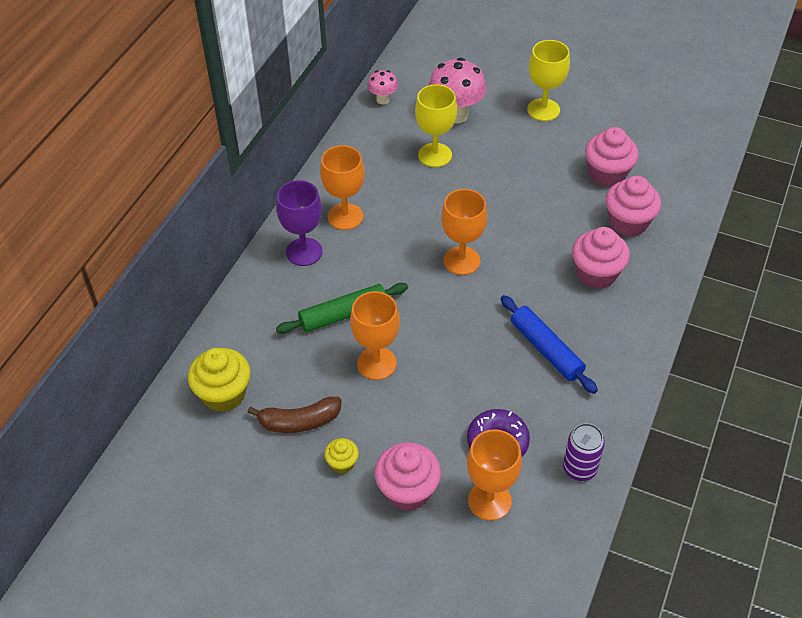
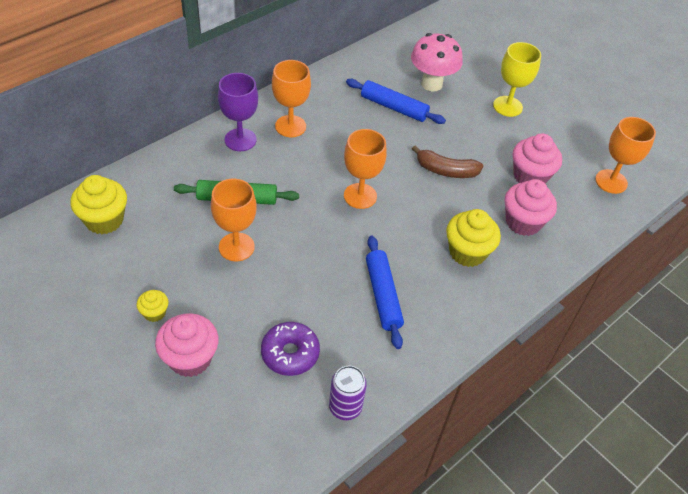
camera: 20 degrees right, 0 degrees up
brown banana [247,396,342,433] -> brown banana moved to [412,145,483,178]
pink mushroom [367,70,398,104] -> none
yellow goblet [415,84,457,167] -> blue rolling pin [346,79,446,124]
orange goblet [467,429,522,521] -> orange goblet moved to [595,117,656,194]
pink cupcake [572,227,630,289] -> yellow cupcake [446,209,501,267]

